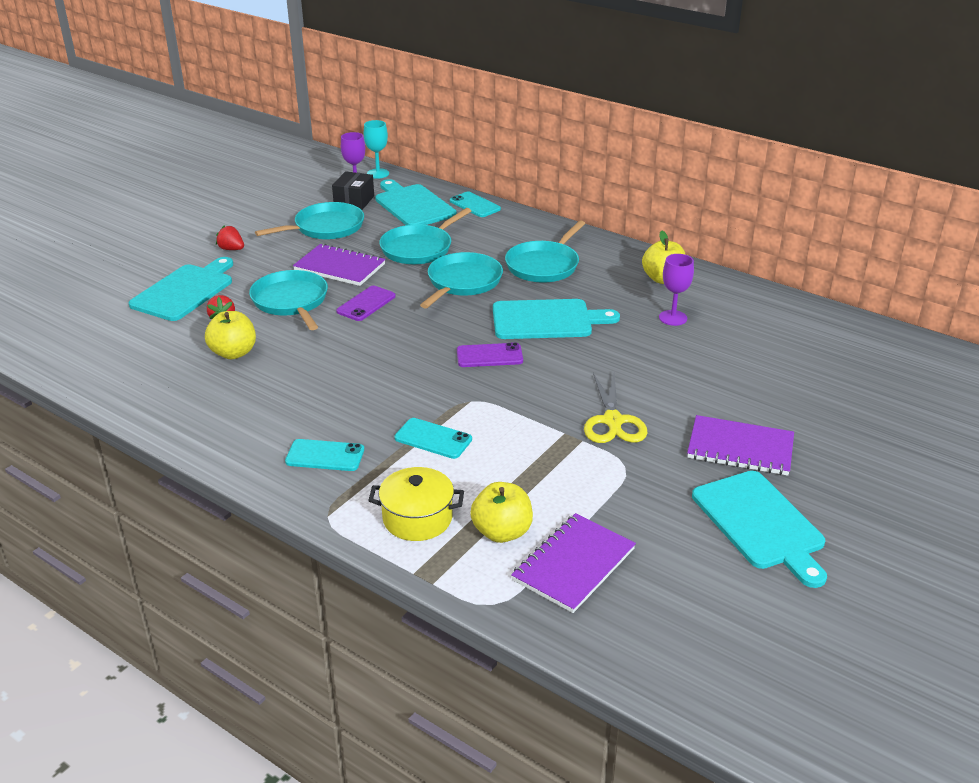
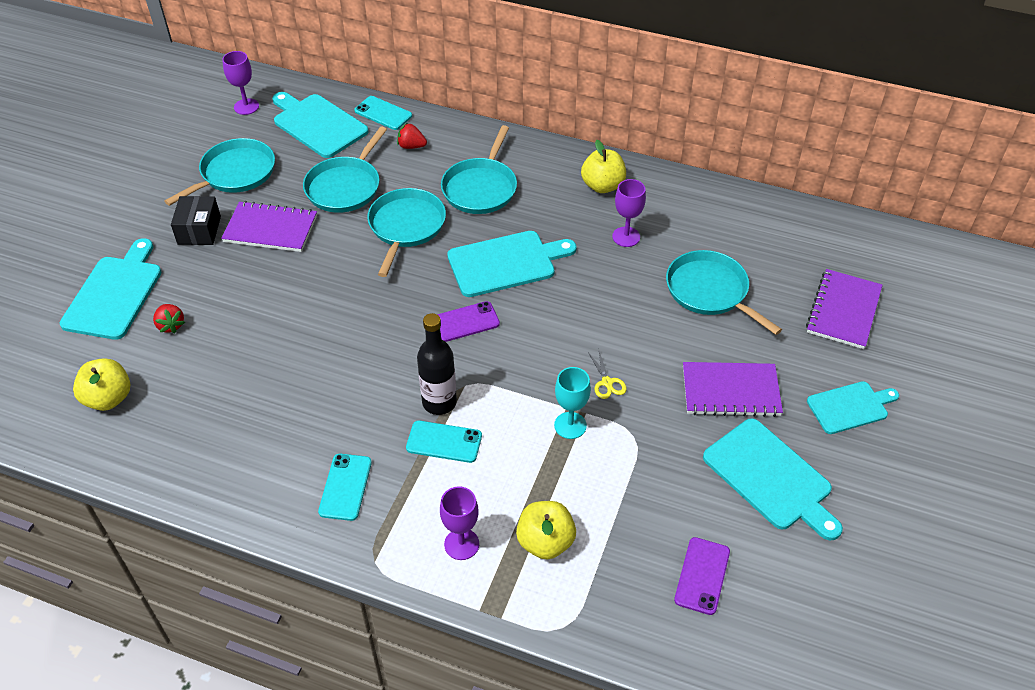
camera: 15 degrees left, 15 degrees up
yellow apple [205,311,256,359] -> yellow apple moved to [73,358,130,411]
red strawberry [216,225,244,250] -> red strawberry moved to [397,123,427,149]
turquoise pan [249,270,328,330] -> turquoise pan moved to [666,250,782,335]
turquoise phone [285,439,364,471] -> turquoise phone turned 75 degrees counterclockwise [318,454,372,521]
black box [332,171,374,210] -> black box moved to [171,196,221,245]
purple phone [336,286,395,321] -> purple phone moved to [674,537,730,615]
turquoise goblet [364,120,389,179] -> turquoise goblet moved to [554,367,591,439]
yellow pot [368,467,464,541] -> purple goblet [440,486,479,560]
purple notebook [511,513,636,613] -> purple notebook moved to [806,269,882,349]
yellow scissors [584,372,648,443] -> yellow scissors [588,351,627,399], size x0.53
none -> black bottle [417,313,457,415]
none -> turquoise cutting board [807,381,899,434]

